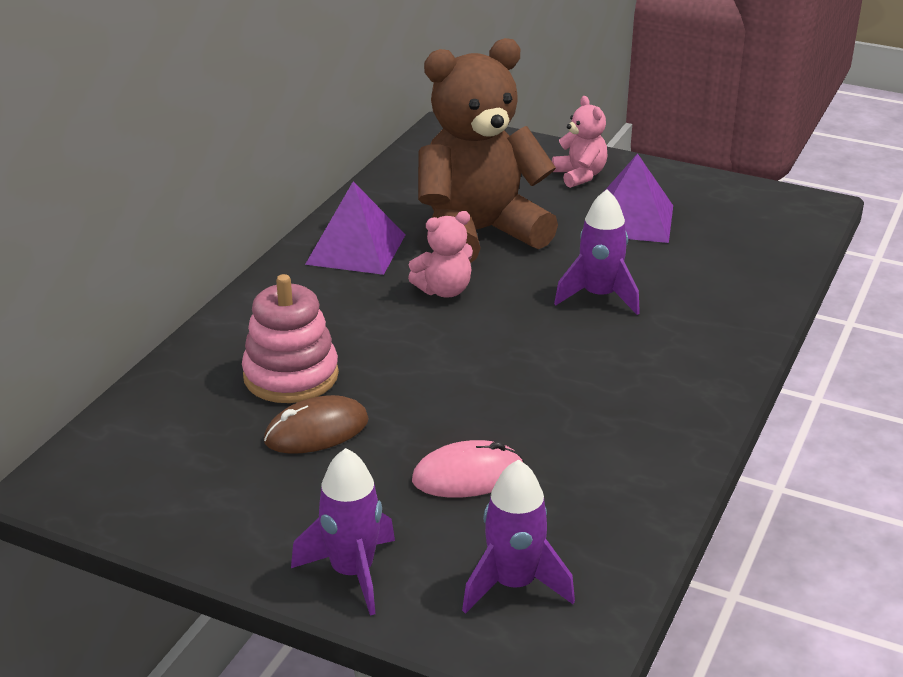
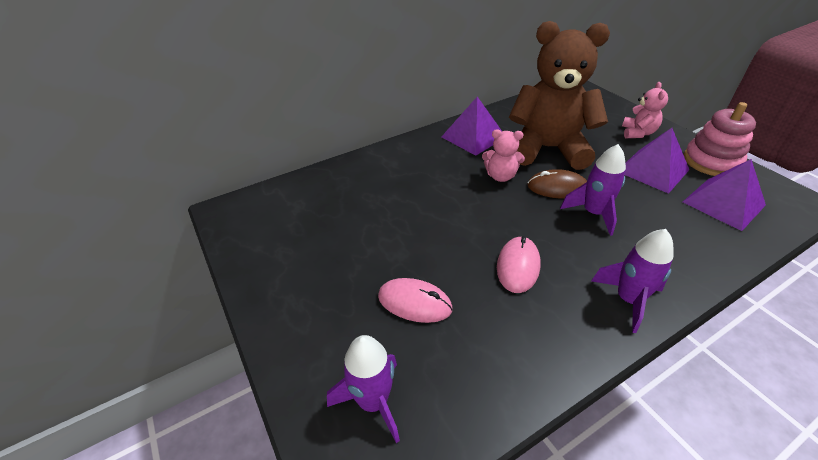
camera: 35 degrees right, 10 degrees up
pink stacking toy [242,274,339,403] -> pink stacking toy moved to [684,102,756,176]
brown mouse [264,395,369,454] -> brown mouse moved to [527,169,587,199]
purple rocket [291,448,395,616] -> purple rocket moved to [591,229,674,333]
none -> pink mouse [497,236,541,293]
none -> purple pyramid [683,159,766,231]

